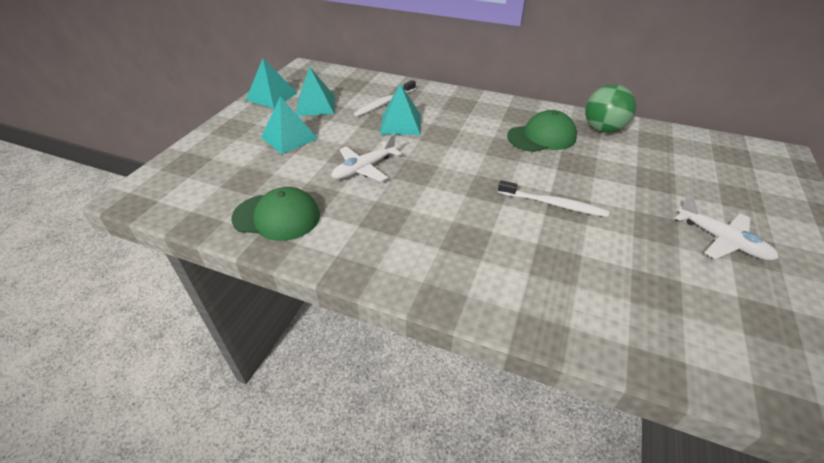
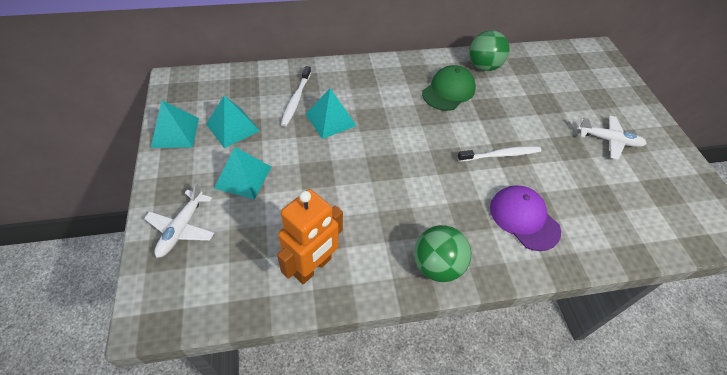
camera: 35 degrees left, 10 degrees up
green cap [231,187,320,241] -> orange robot [277,189,343,284]
white plane [331,134,402,182] -> white plane moved to [144,182,214,258]
none -> green ball [414,225,471,282]
none -> purple cap [490,185,561,251]

